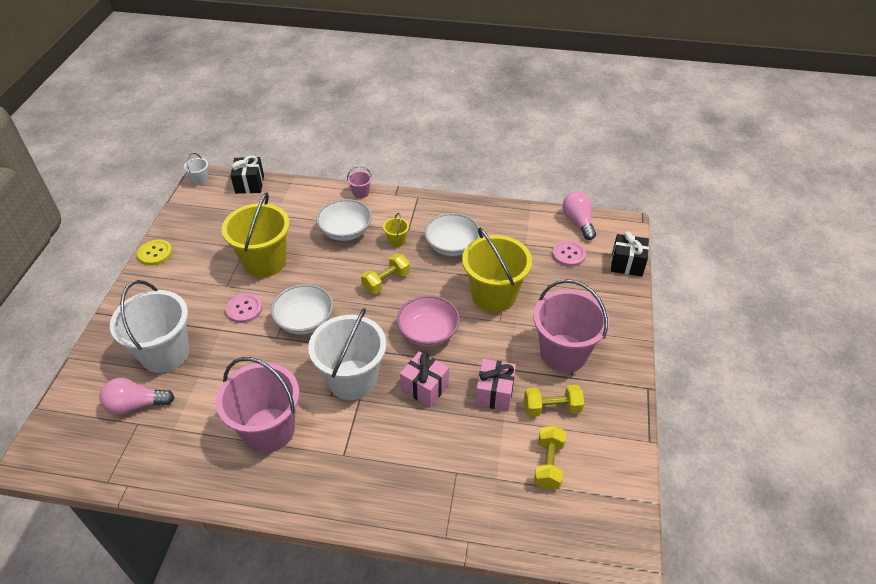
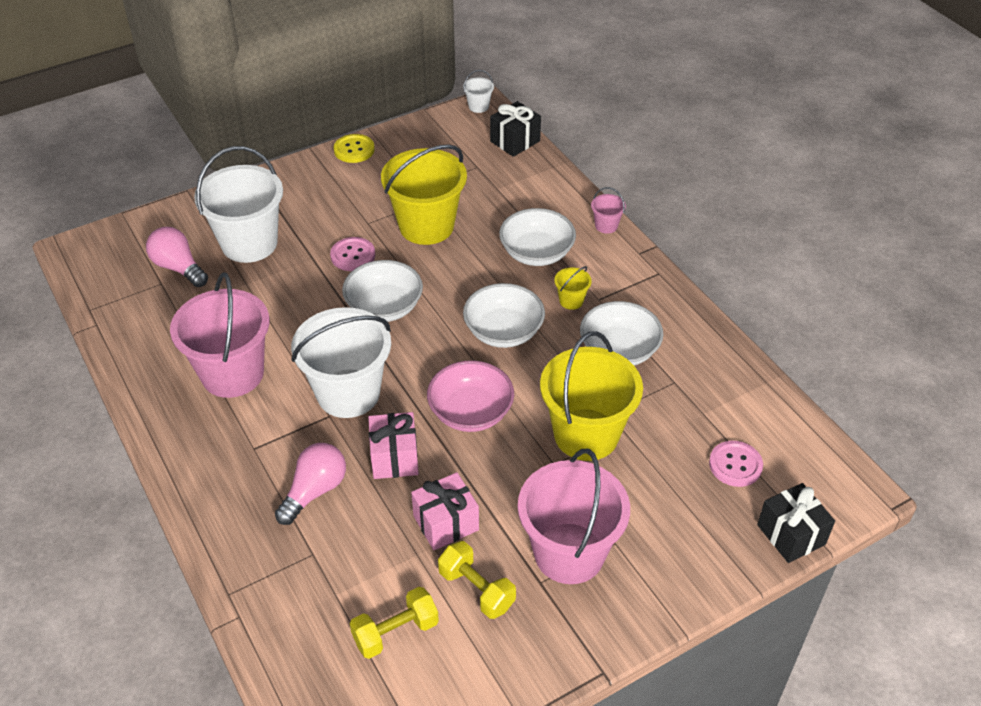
camera: 50 degrees right, 0 degrees up
yellow dumbbell [361,253,410,294] -> white bowl [463,283,545,348]
pink light bulb [563,191,596,240] -> pink light bulb moved to [275,443,346,525]

